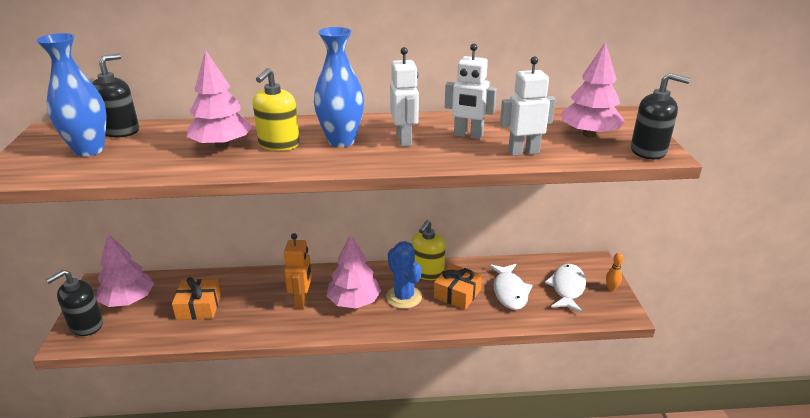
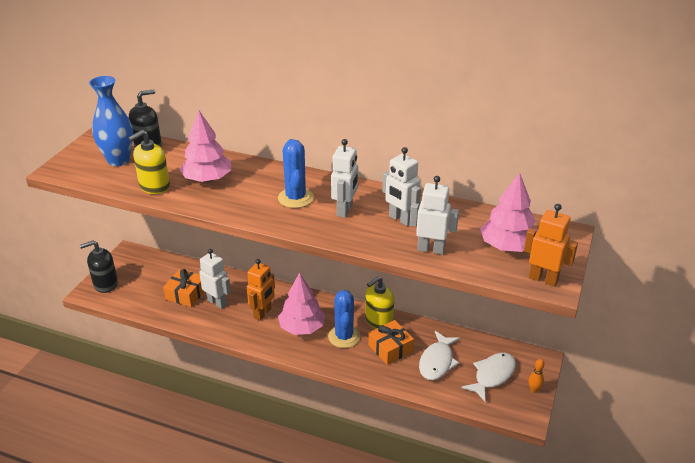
camera: 25 degrees right, 5 degrees up
pink tree [96,233,154,307] -> none
yellow soap dispenser [253,68,300,151] -> yellow soap dispenser moved to [128,130,170,194]
blue vase [314,27,364,147] -> blue cactus [278,139,314,208]
black soap dispenser [631,73,691,159] -> orange robot [524,204,578,287]
none -> white robot [199,249,231,309]

